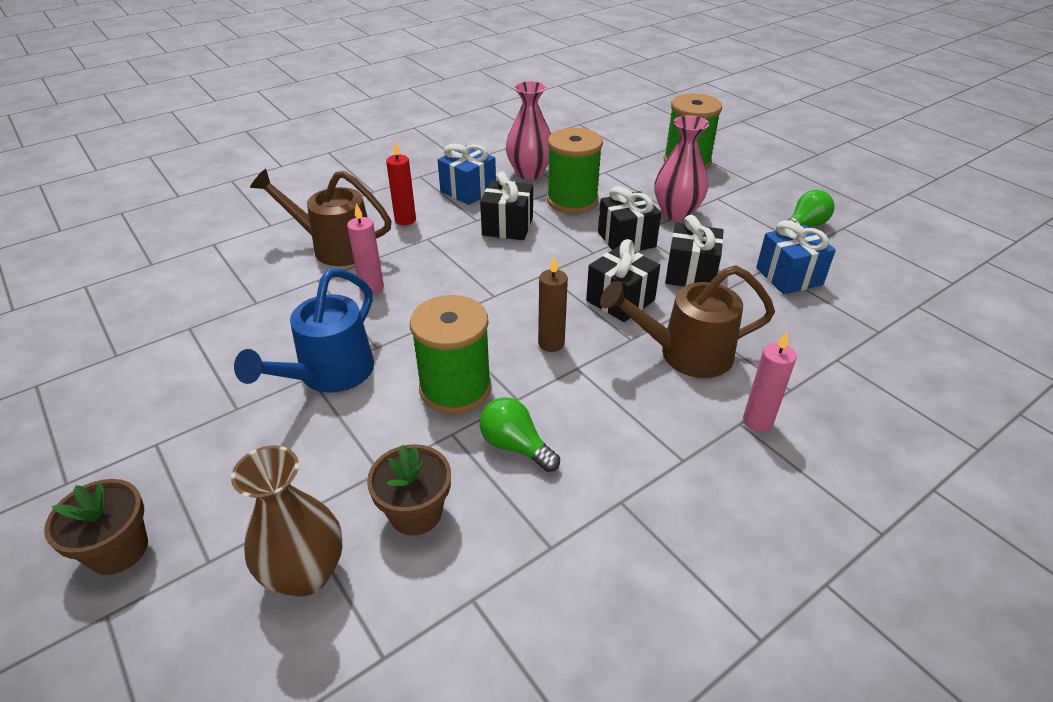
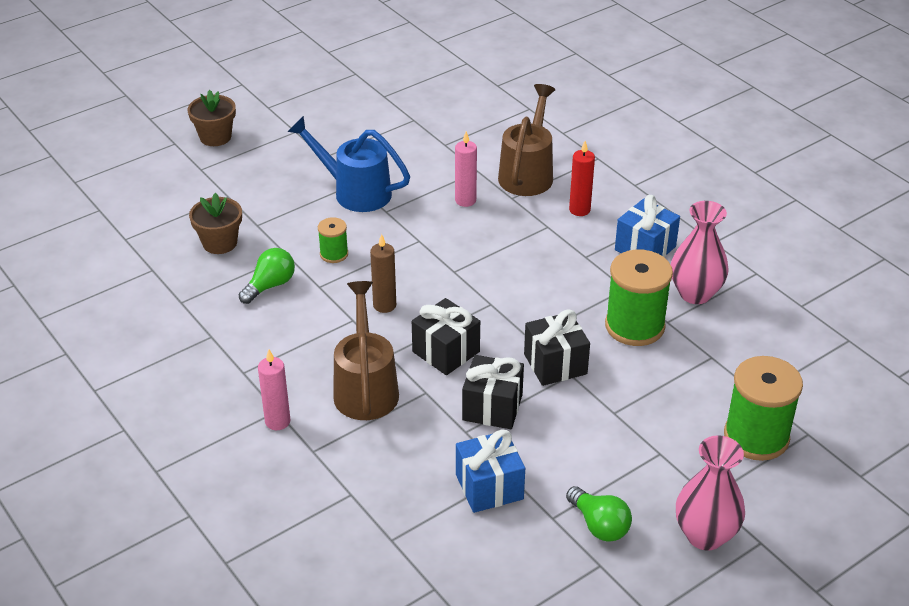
camera: 90 degrees right, 0 degrees up
brown vase [231,446,343,597] -> none
green spool [410,295,492,414] -> green spool [318,217,348,263], size x0.51
black gift [480,171,533,240] -> none
pink vase [655,115,709,221] -> pink vase moved to [676,435,745,551]

